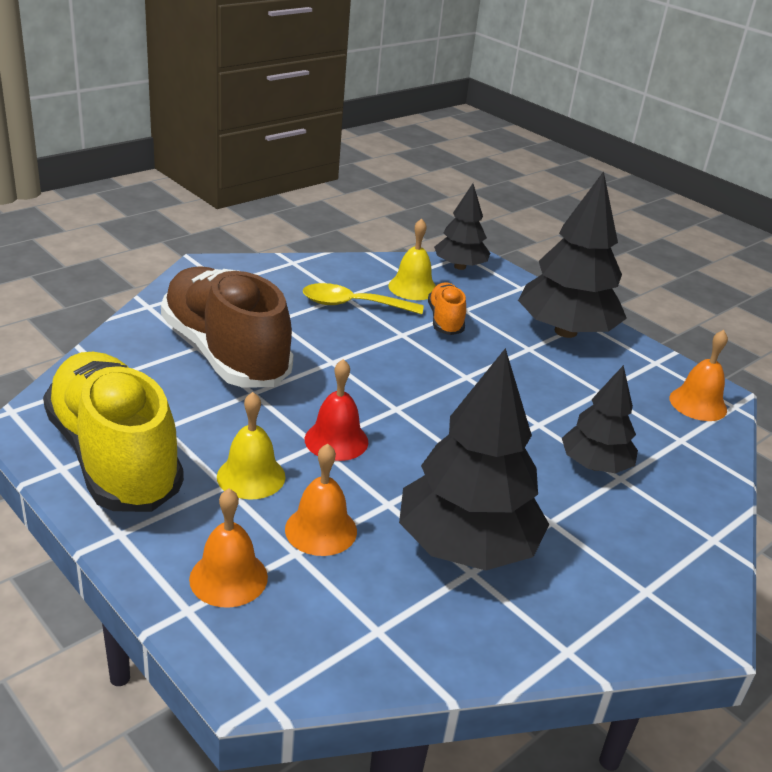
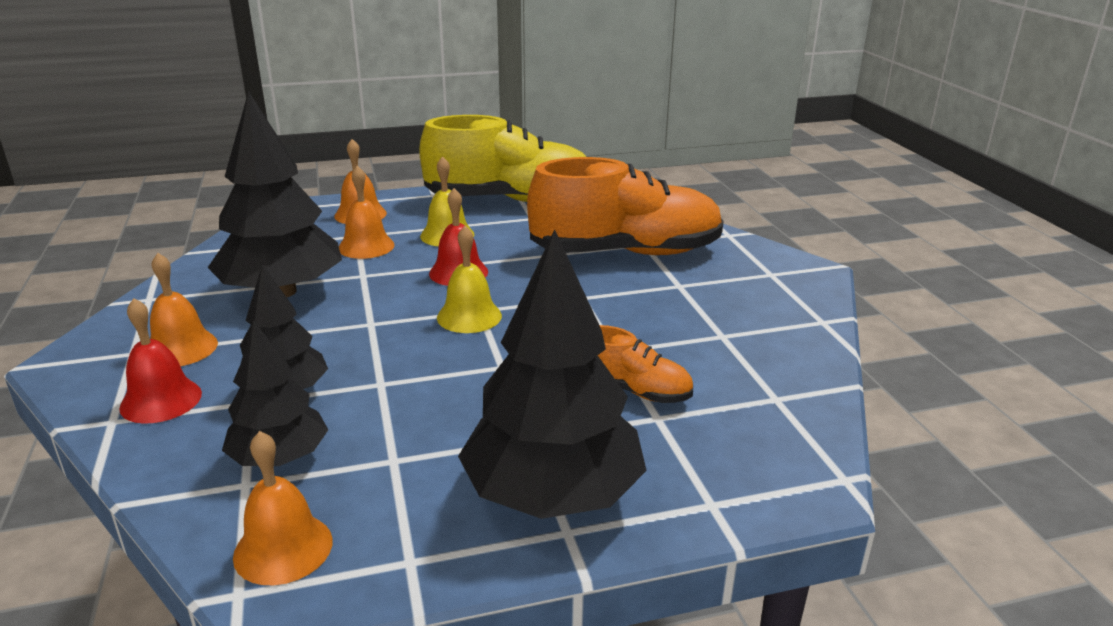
camera: 120 degrees right, 5 degrees down
brown shoe [161,266,293,387] -> orange shoe [527,157,724,255]
yellow spoon [303,283,424,314] -> none
yellow bell [388,218,436,300] -> yellow bell moved to [437,226,502,333]
black tree [434,183,490,270] -> black tree moved to [222,320,328,466]
none -> red bell [119,298,202,424]
none -> orange bell [150,253,218,366]

